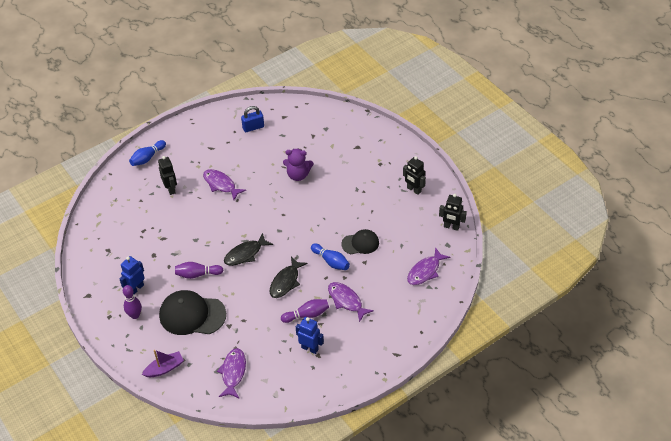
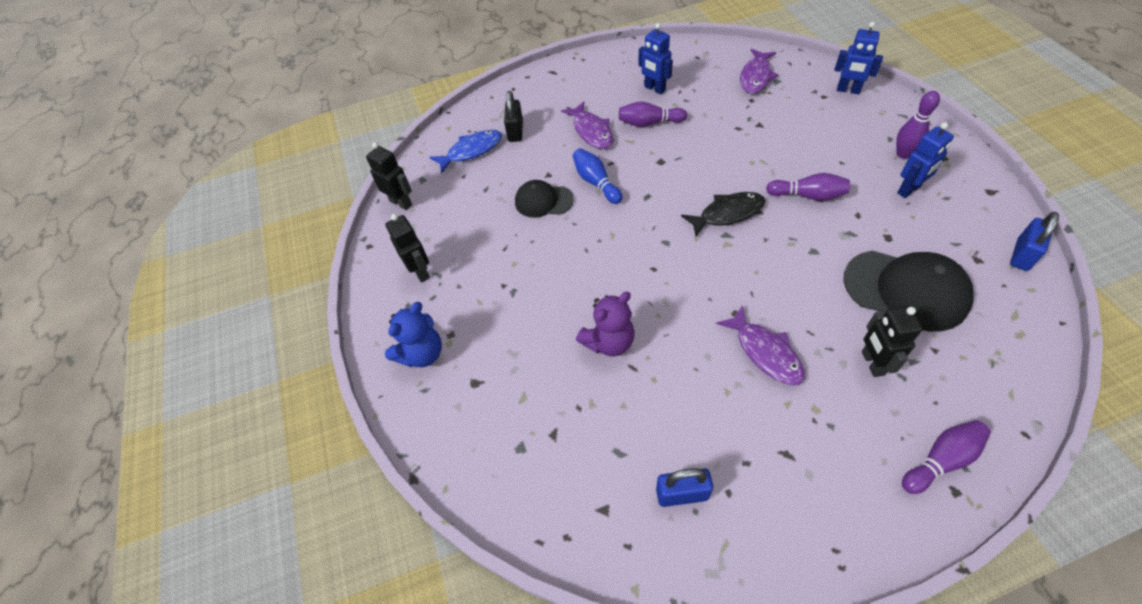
camera: 160 degrees left, 5 degrees up
blue bowling pin [129,140,166,166] -> purple bowling pin [902,420,991,494]
purple boat [142,350,184,377] -> blue robot [834,22,883,94]
black cap [159,290,226,335] -> black cap moved to [844,251,974,332]
black fish [270,257,308,298] -> none
purple teddy bear [283,149,313,181] -> purple teddy bear turned 120 degrees clockwise [576,292,635,356]
purple fish [407,247,450,285] -> blue fish [429,130,502,173]
none -> blue teddy bear [385,302,442,367]
none -> black padlock [504,91,523,142]
none -> blue padlock [1010,212,1059,271]

